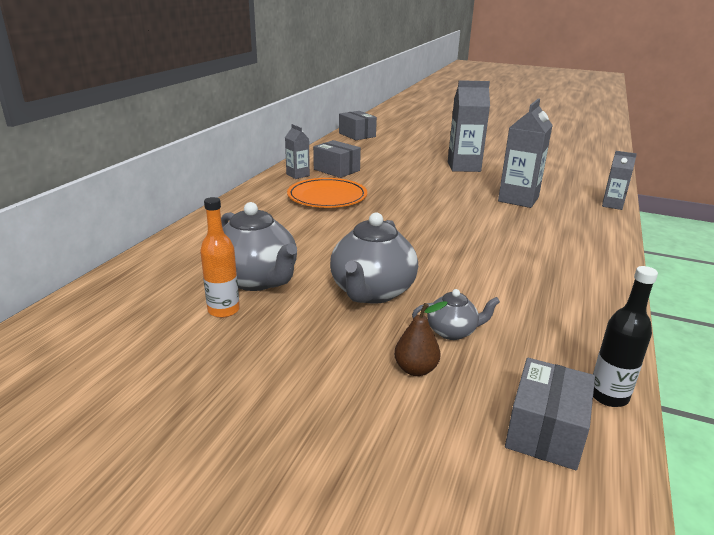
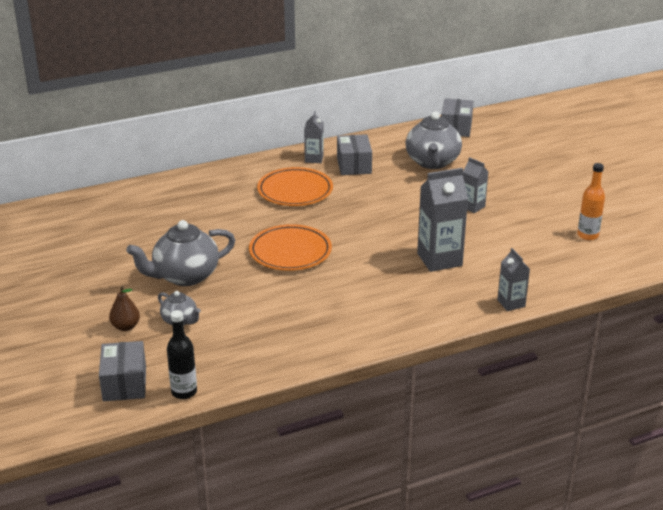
camera: 45 degrees right, 5 degrees up
orange bottle [200,197,240,318] -> orange bottle moved to [578,163,605,240]
grey teapot [221,202,297,291] -> grey teapot moved to [406,112,462,169]
grey carton [448,80,490,172] -> grey carton [463,157,489,213], size x0.56
grey box [505,358,595,470] -> grey box turned 75 degrees counterclockwise [99,341,146,401]
none -> orange plate [249,224,332,271]

